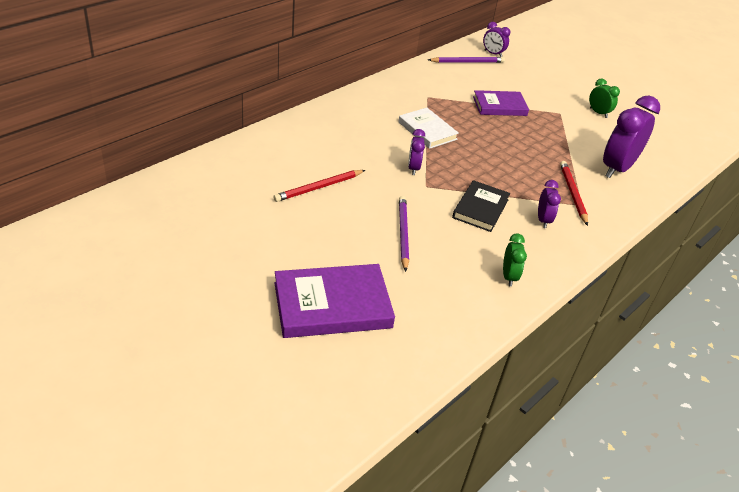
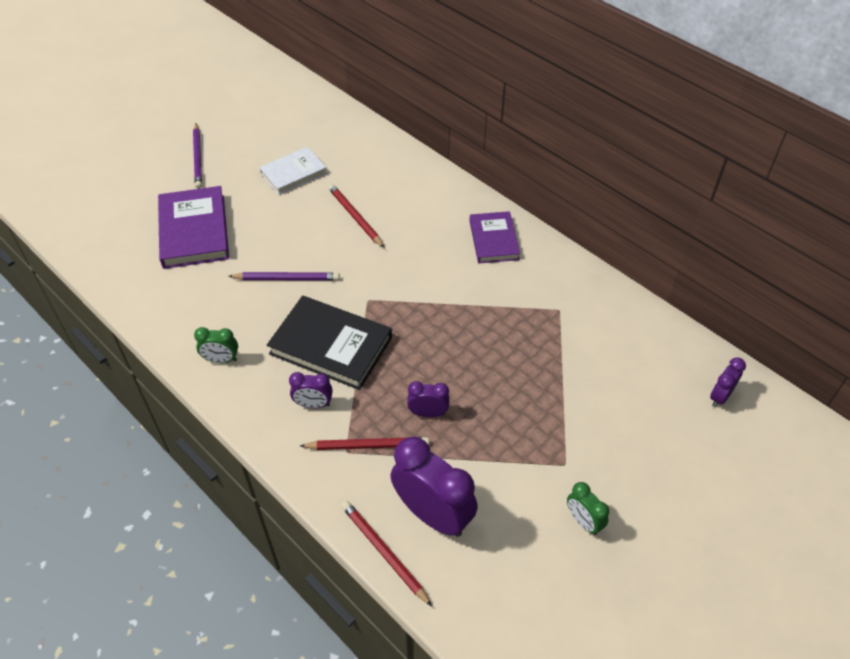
camera: 95 degrees right, 10 degrees up
white book [398,108,459,149] -> white book moved to [259,147,327,195]
purple clock [408,129,425,175] -> purple clock moved to [407,381,450,418]
purple pencil [428,57,505,63] -> purple pencil moved to [193,124,202,189]
black book [452,180,510,232] -> black book [267,296,392,390], size x1.56
purple book [473,90,529,116] -> purple book moved to [469,211,520,263]
green clock [589,78,620,118] -> green clock turned 90 degrees clockwise [567,482,609,535]
none -> red pencil [341,501,432,607]

